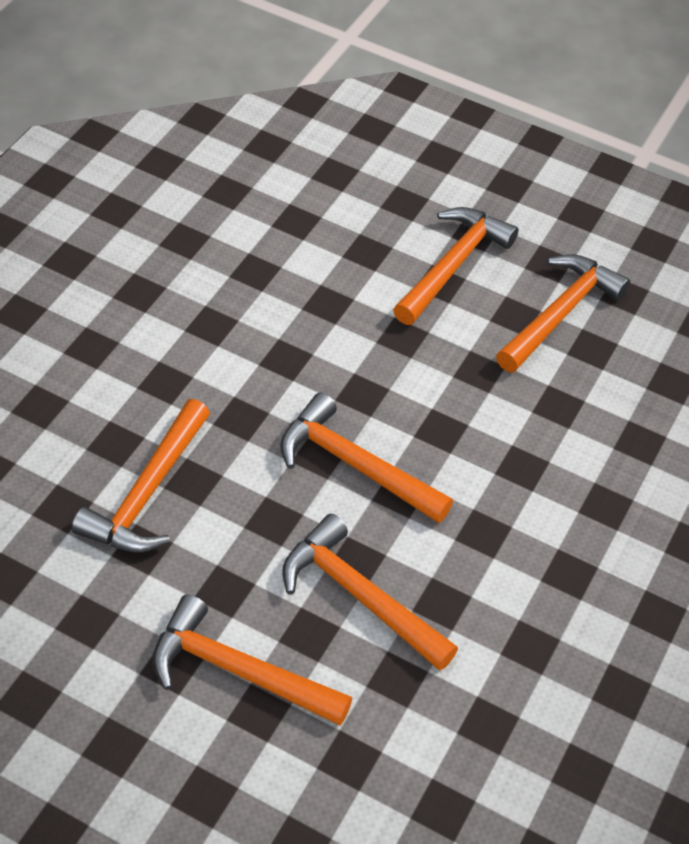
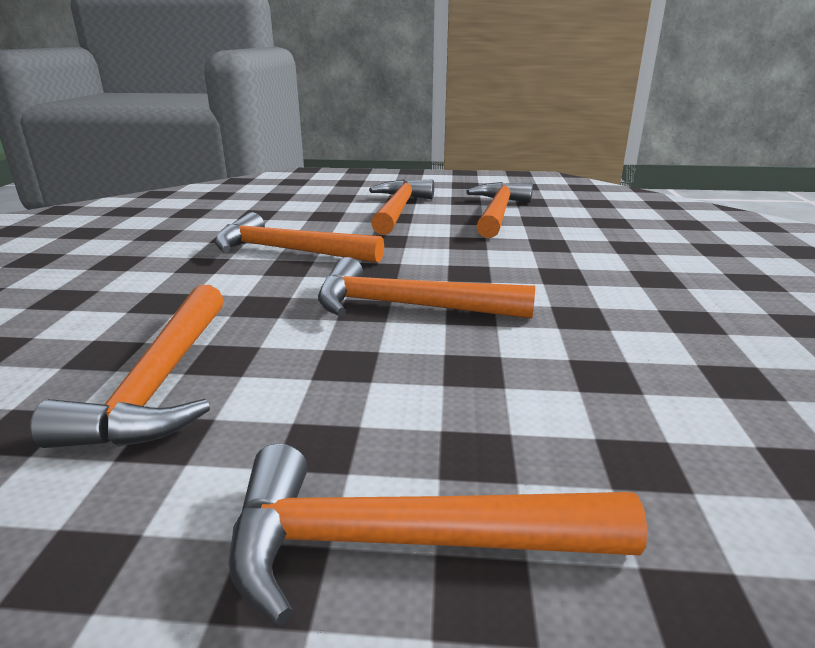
camera: 20 degrees left, 25 degrees down
orange hammer [282,514,458,671] -> orange hammer moved to [215,212,384,263]

